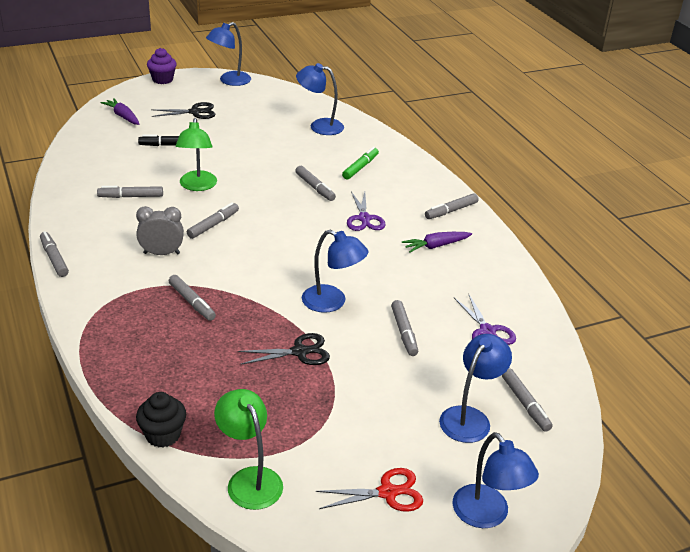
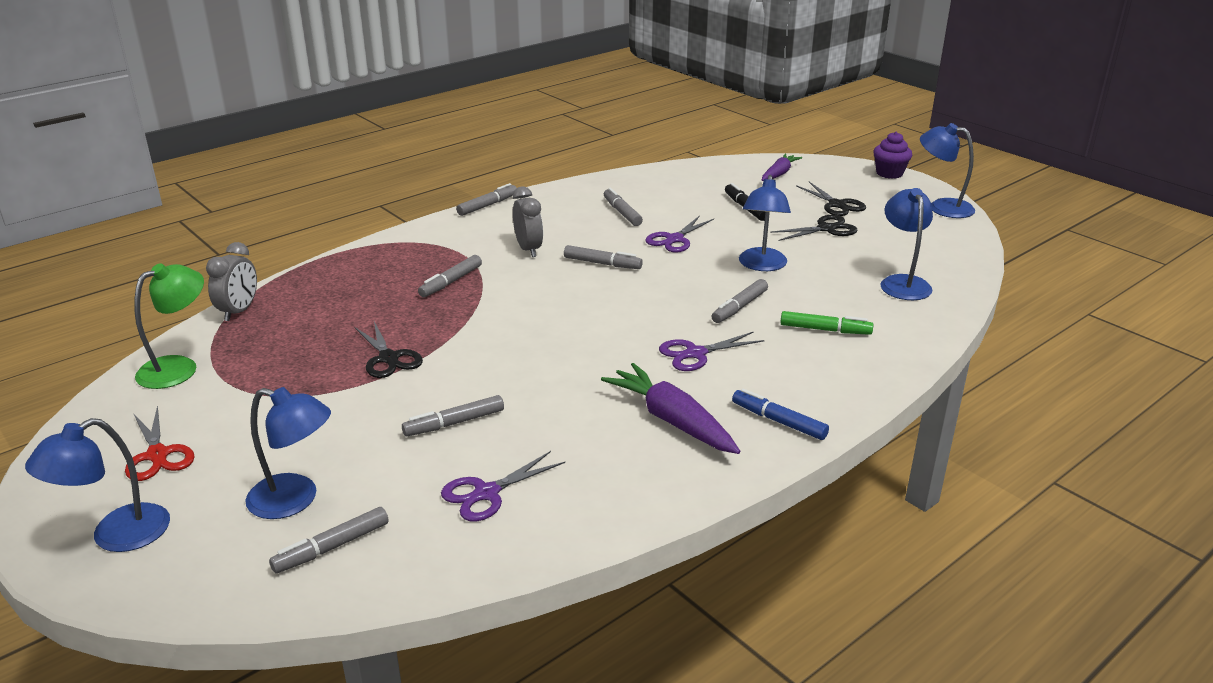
camera: 75 degrees right, 5 degrees down
black cupcake [136,392,186,447] -> grey clock [206,242,257,321]
green lamp [176,118,217,191] -> purple scissors [645,215,714,253]
blue lamp [302,230,368,313] -> blue lamp moved to [739,175,791,271]
purple carrot [402,232,472,252] -> purple carrot [601,363,740,454], size x1.55
grey marker [425,193,479,219] -> blue marker [732,389,829,440]
none -> black scissors [770,215,858,241]

